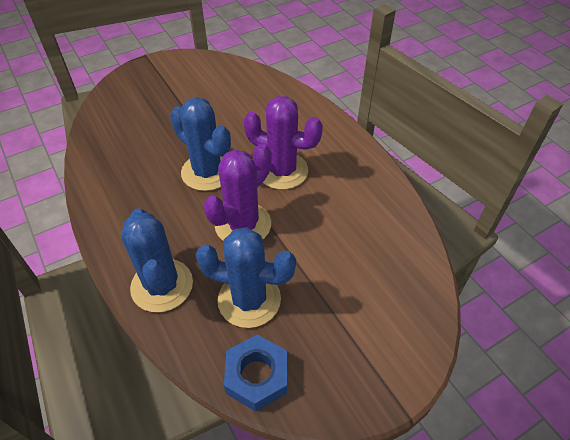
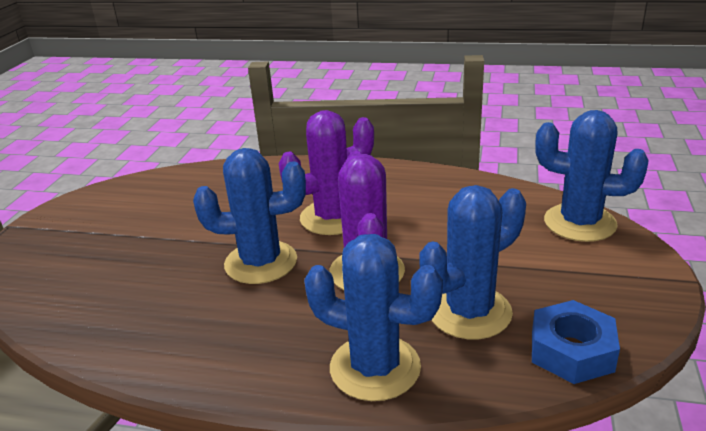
camera: 45 degrees left, 20 degrees down
none -> blue cactus [535,110,648,242]

